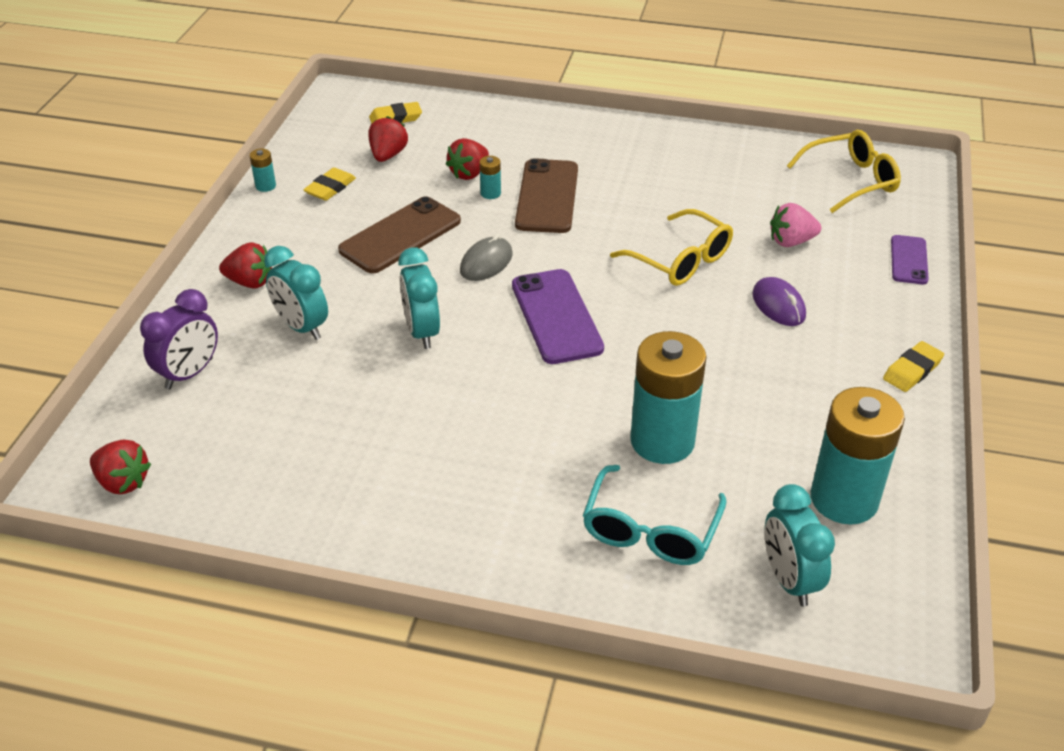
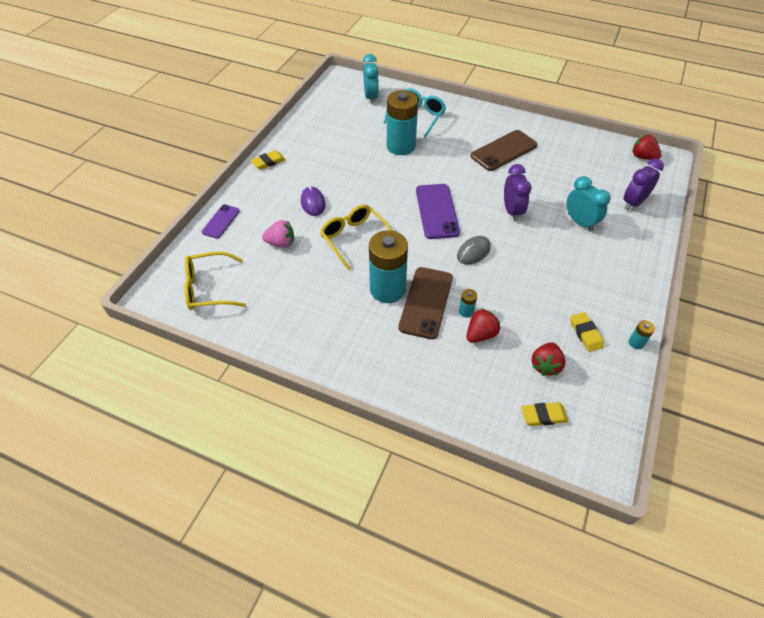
camera: 170 degrees left, 10 degrees up
red strawberry [219,242,272,289] -> none
yellow eraser [303,168,356,201] -> yellow eraser turned 60 degrees counterclockwise [570,312,604,352]
brown phone [338,196,461,273] -> brown phone moved to [471,130,537,171]
turquoise clock [398,247,440,349] -> purple clock [504,164,532,222]
turquoise battery [811,387,905,524] -> turquoise battery moved to [369,230,408,303]

